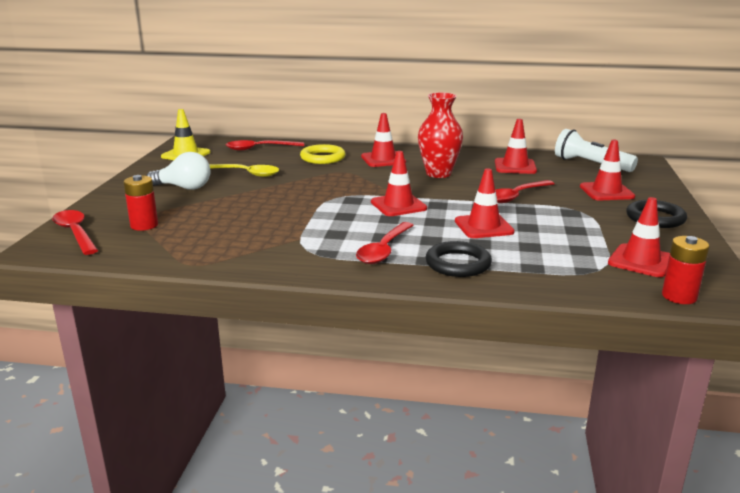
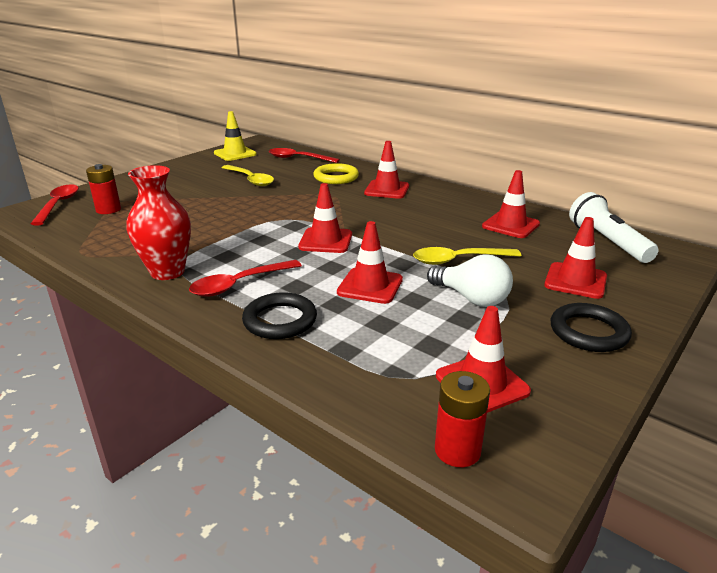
camera: 30 degrees right, 5 degrees up
white light bulb [147,152,211,190] -> white light bulb moved to [427,254,513,307]
red vase [418,92,463,178] -> red vase moved to [127,165,191,280]
red spoon [495,180,554,203] -> yellow spoon [413,247,521,265]

